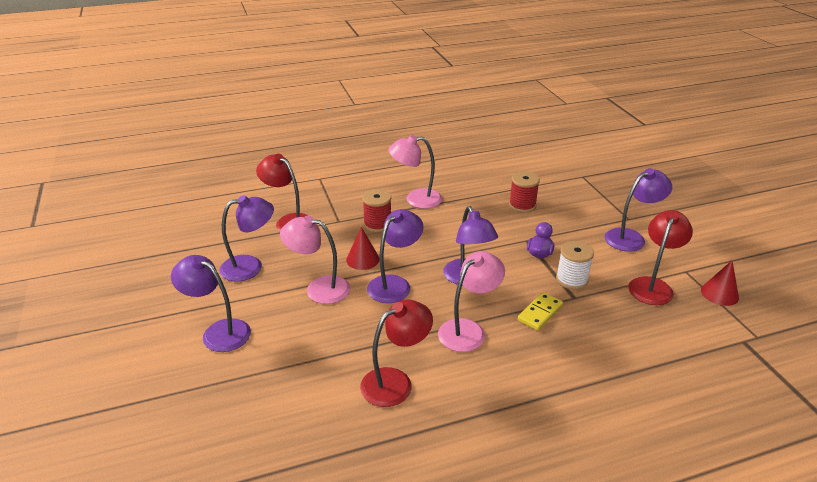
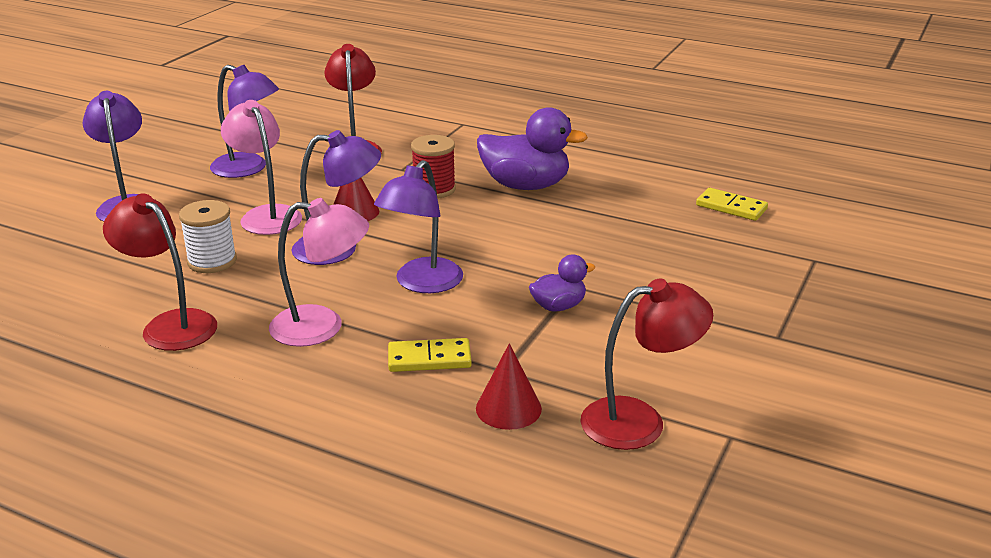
camera: 45 degrees right, 5 degrees down
red lamp [360,300,433,407] -> red lamp turned 150 degrees counterclockwise [103,193,217,351]
pink lamp [388,135,442,209] -> purple duck [477,107,588,190]
red spool [509,171,540,213] -> none
white spool [556,241,594,290] -> white spool moved to [179,200,237,273]
purple lamp [605,168,672,252] -> none
red cone [701,261,739,306] -> red cone moved to [476,343,542,430]
none -> yellow domino [696,188,768,221]

